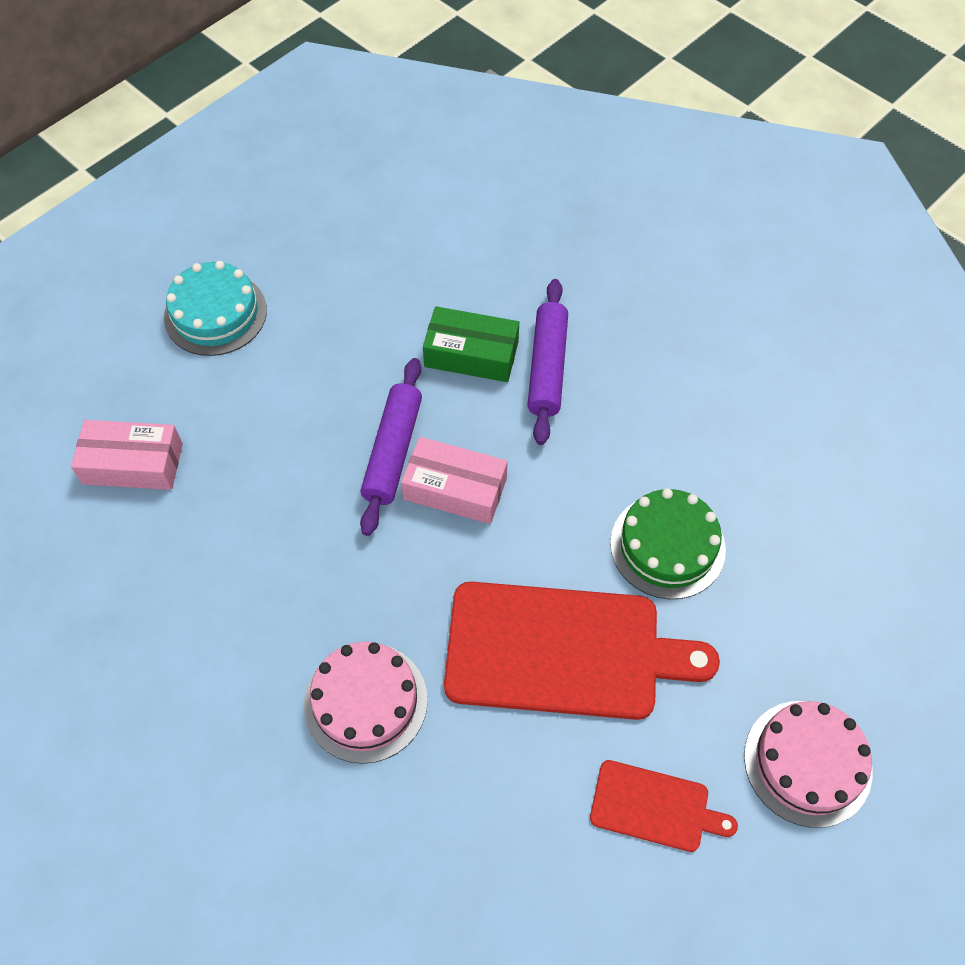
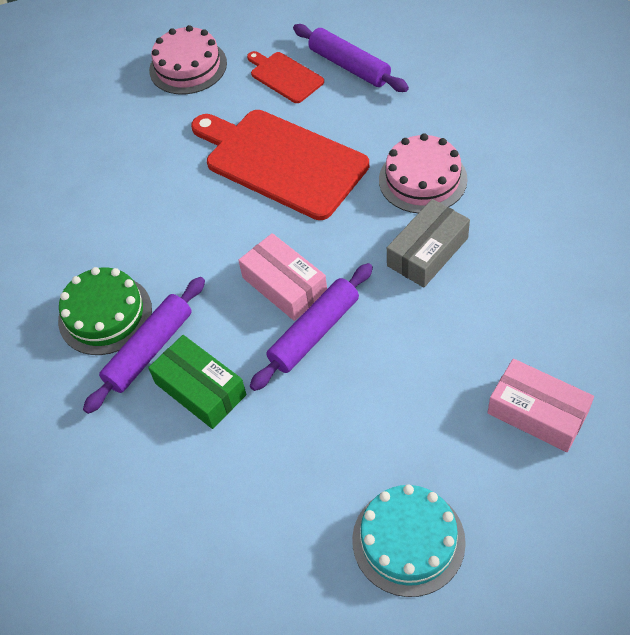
camera: 145 degrees left, 5 degrees down
green cake [610,488,726,599] -> green cake moved to [58,267,152,355]
none -> purple rolling pin [293,24,409,92]
none -> grey box [387,199,470,288]

